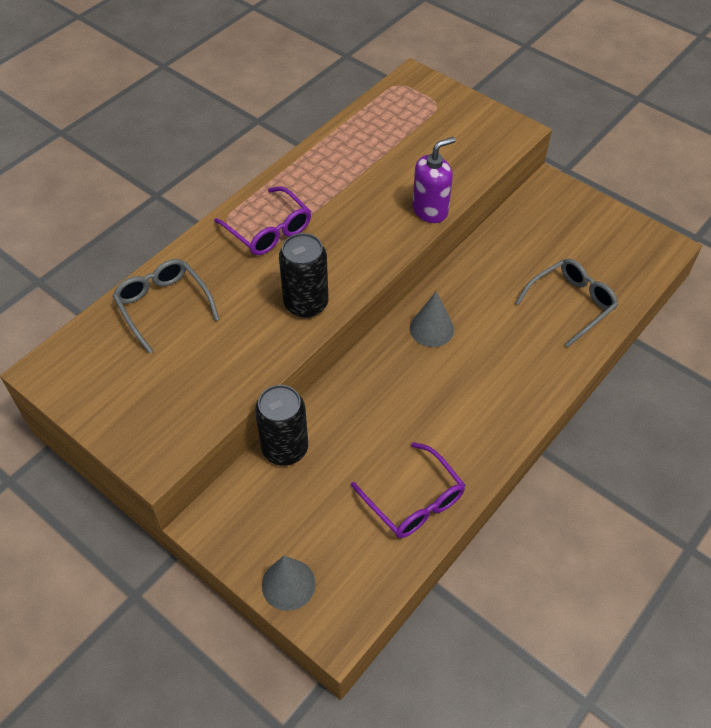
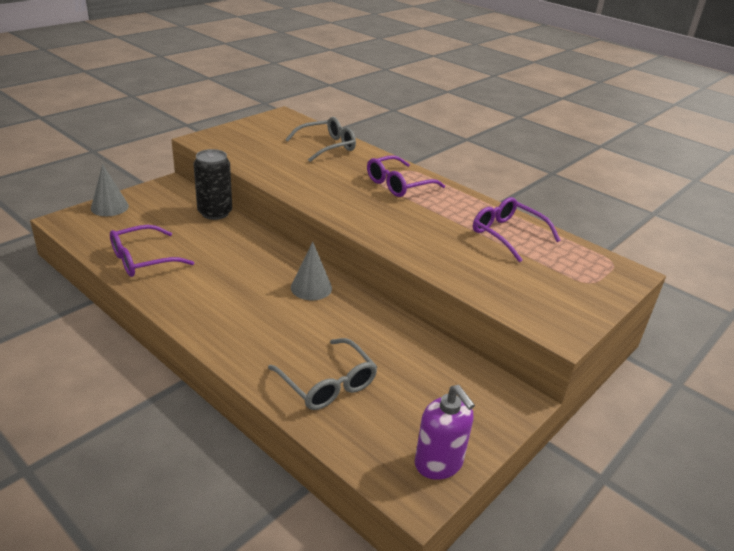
camera: 90 degrees right, 20 degrees down
black can [279,233,328,318] -> none
purple soap dispenser [412,137,456,223] -> purple soap dispenser moved to [415,385,475,480]
none -> purple glasses [473,197,561,262]

